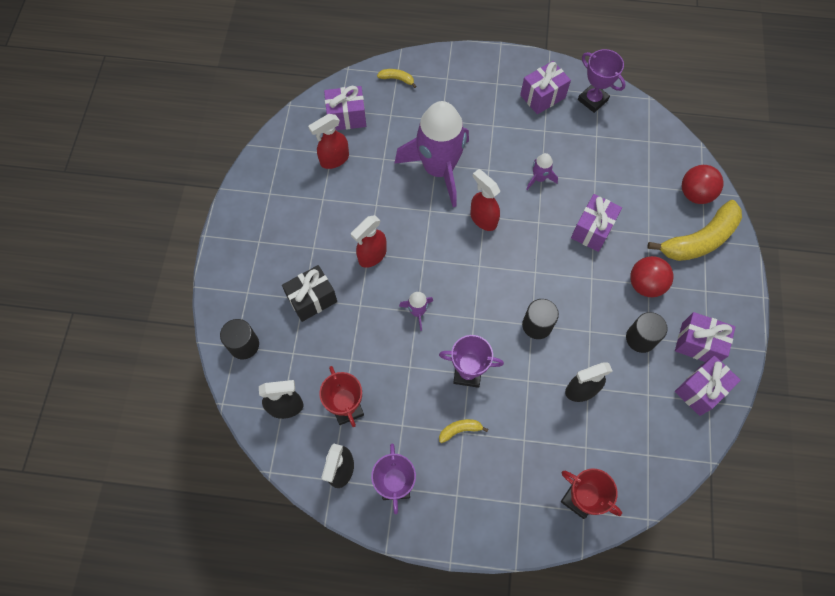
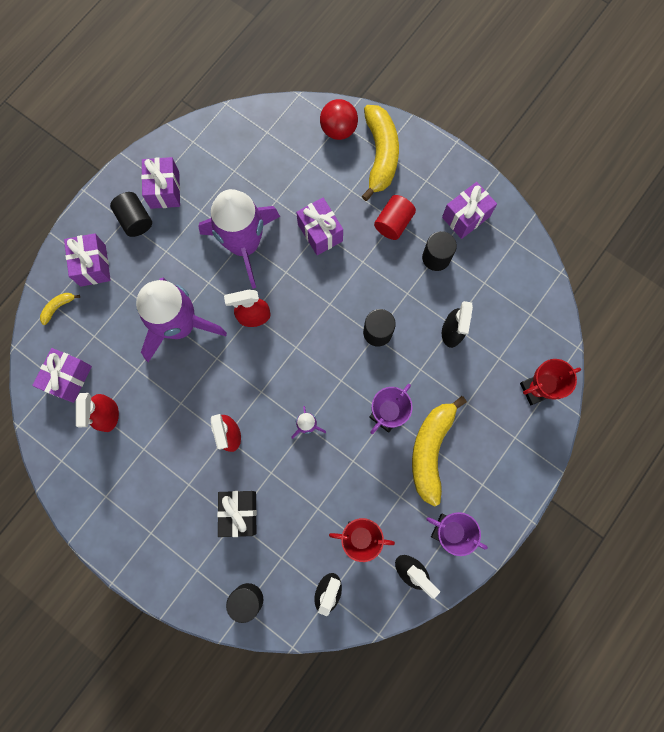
camera: 60 degrees left, 10 degrees up
yellow banana [439,419,488,443] -> yellow banana [412,396,467,507], size x2.33
purple rocket [527,153,558,190] -> purple rocket [198,189,280,289], size x2.47
purple trophy [578,49,626,113] -> none
red ball [630,256,674,297] -> red cylinder [374,195,416,240]
purple gift [675,356,741,416] -> purple gift moved to [64,233,111,287]
none -> black cylinder [110,192,152,237]

